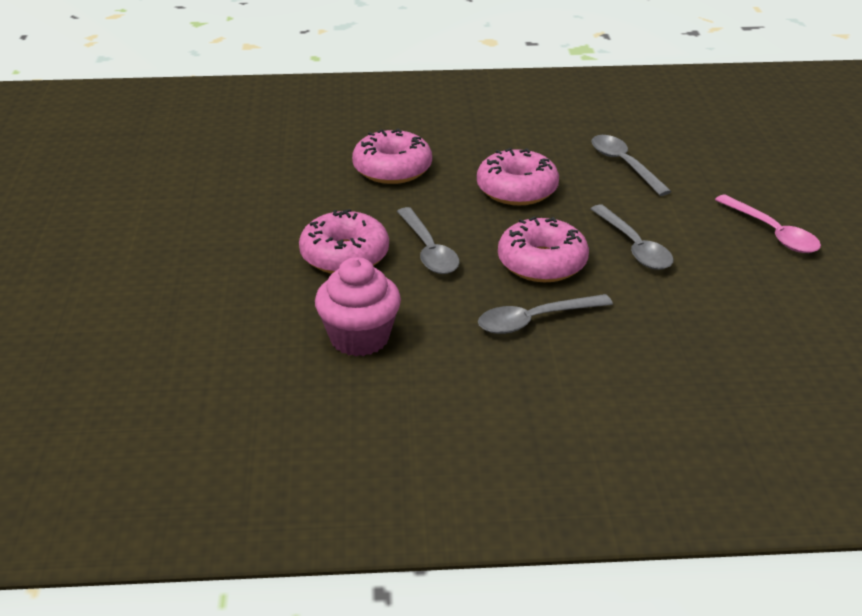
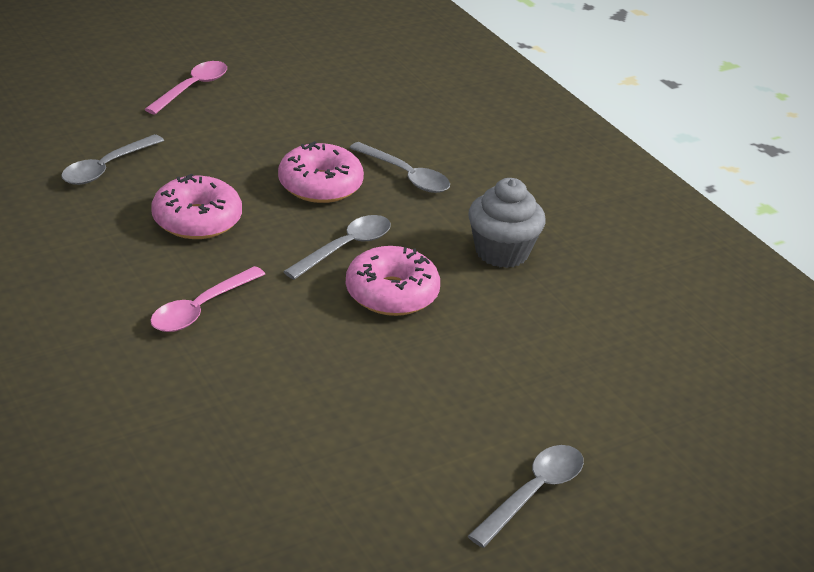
camera: 120 degrees left, 0 degrees up
pink cupcake [315,257,401,356] -> grey cupcake [468,178,546,268]
pink donut [352,128,432,184] -> pink spoon [150,266,265,332]
grey spoon [591,205,673,270] -> grey spoon moved to [468,445,584,548]

